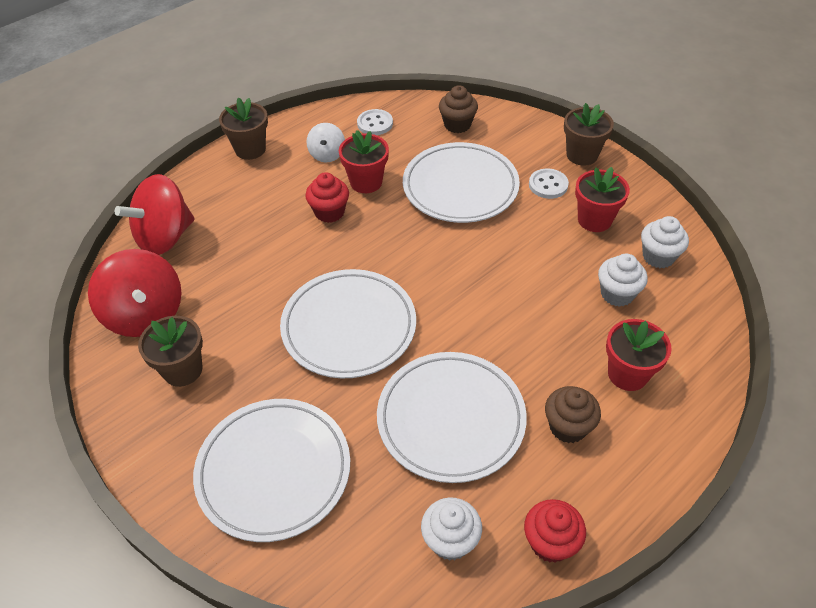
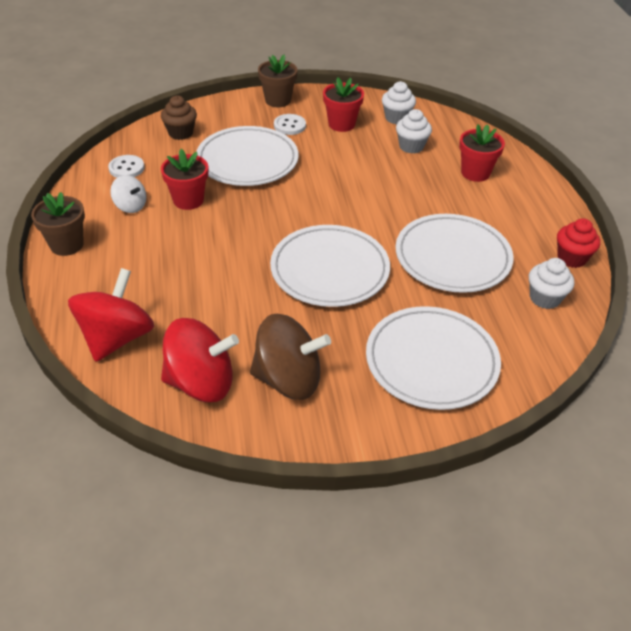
camera: 60 degrees left, 5 degrees down
red spinning top [115,174,195,255] -> red spinning top turned 150 degrees counterclockwise [68,268,154,362]
brown flower pot [138,316,203,387] -> brown spinning top [250,314,331,400]
red cupcake [305,172,349,223] -> none
brown cupcake [545,386,601,443] -> none

